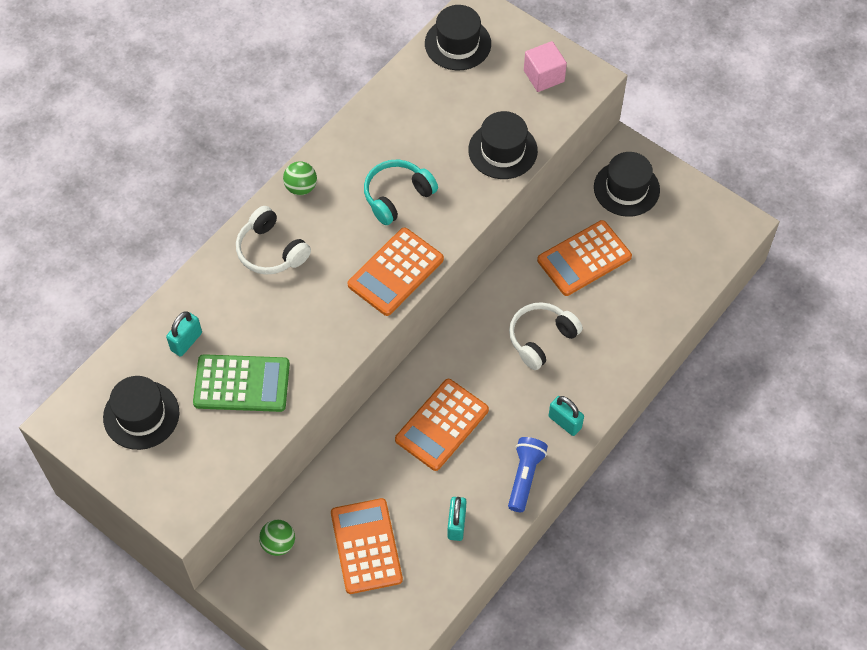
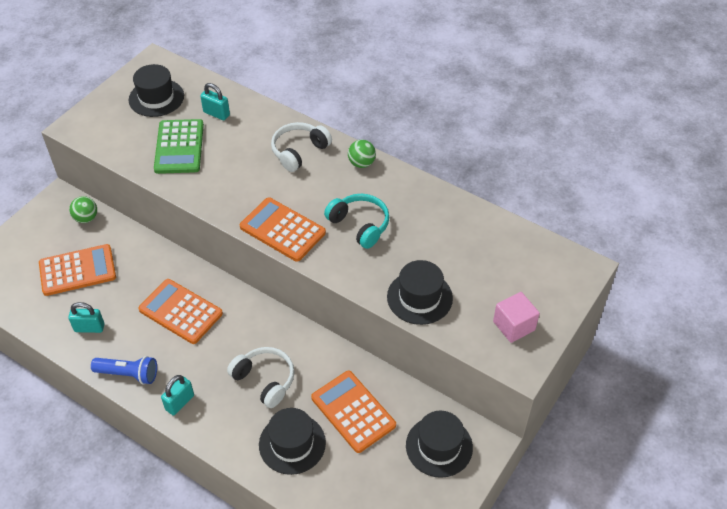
camera: 85 degrees right, 10 degrees down
black hat [425,5,491,70] -> black hat moved to [259,408,326,475]

